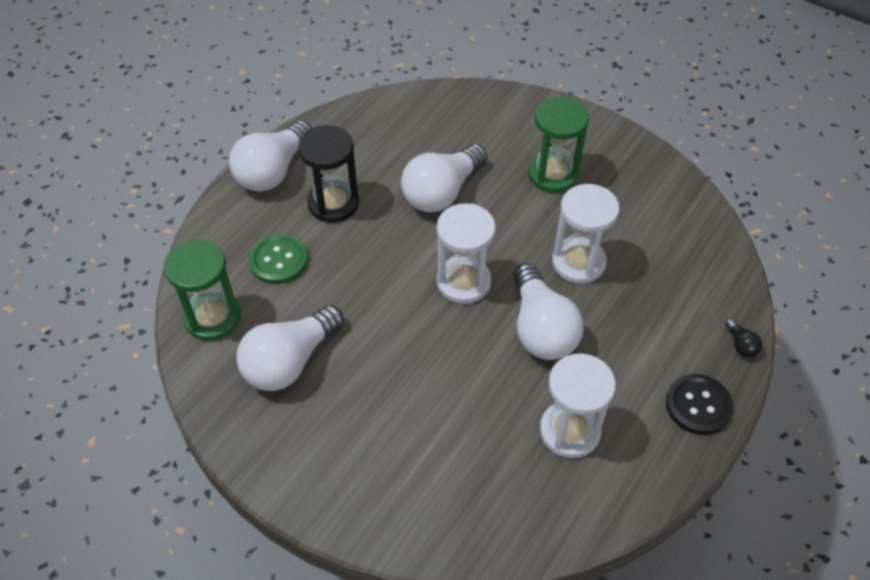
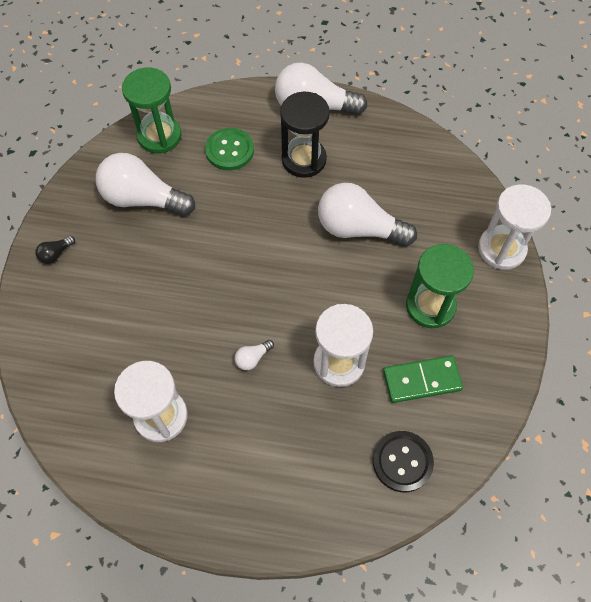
camera: 65 degrees right, 10 degrees up
white hourglass [436,203,496,304] -> white hourglass moved to [478,184,551,270]
white light bulb [514,263,584,360] -> white light bulb [234,340,274,370], size x0.41
black button [666,374,734,435] -> black button moved to [373,431,434,492]
black light bulb [725,318,762,358] -> black light bulb moved to [35,236,75,264]
none -> green domino [383,355,463,403]

